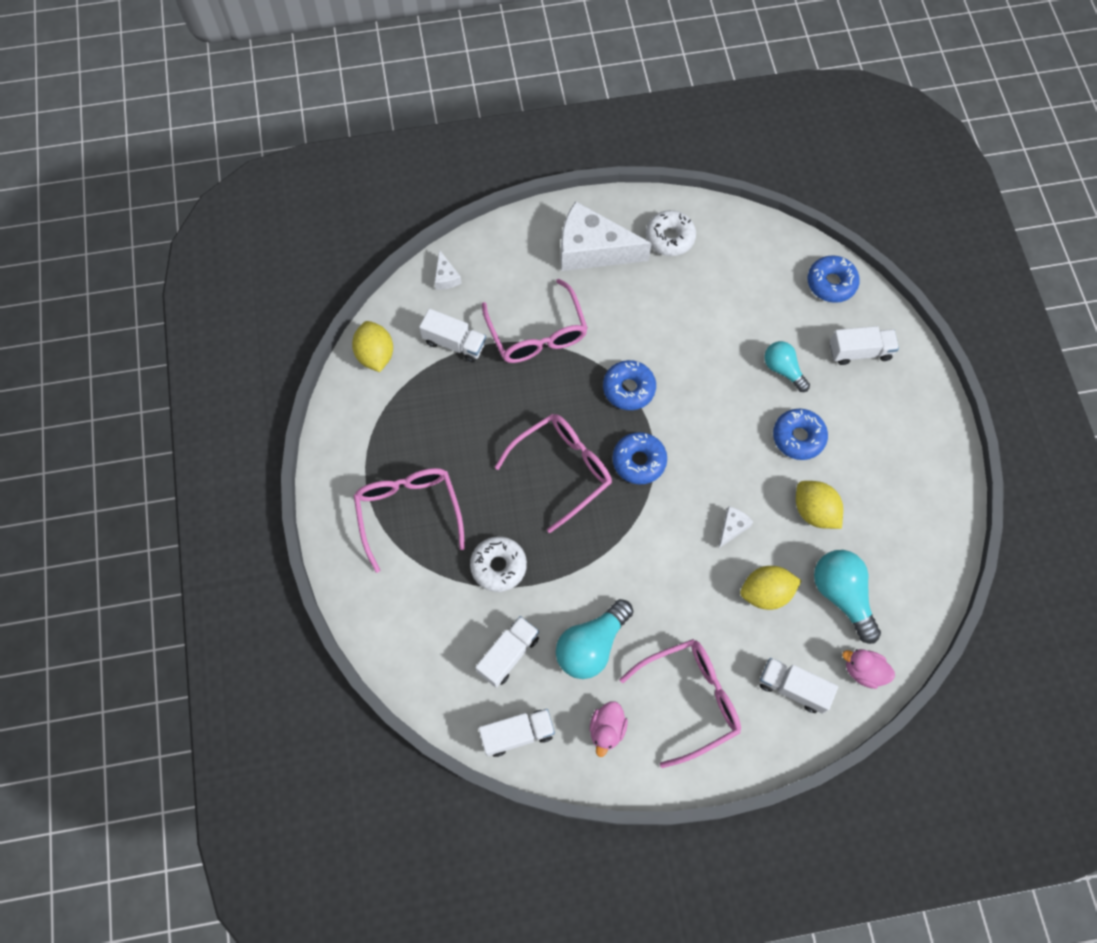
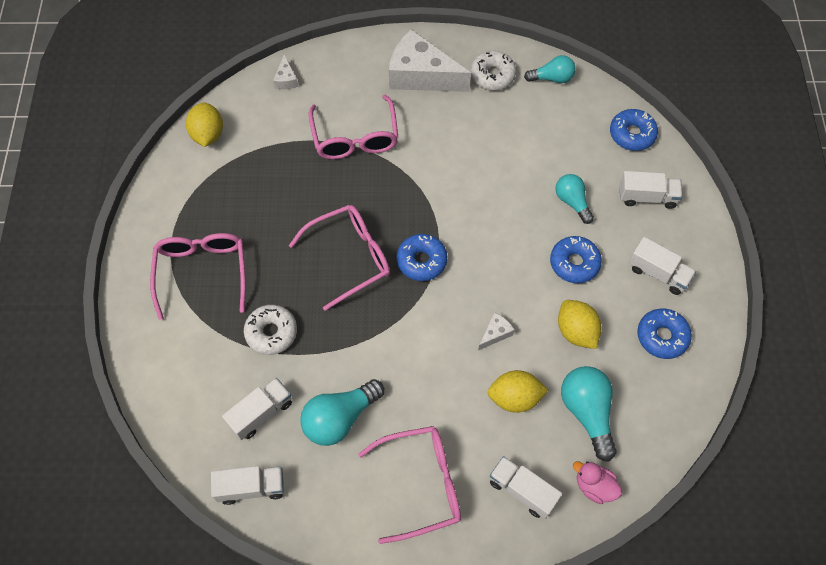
camera: 10 degrees right, 5 degrees down
white truck [419,309,486,363] -> white truck moved to [629,237,696,295]
pink duck [590,701,628,757] -> none
blue donut [603,360,656,410] -> blue donut moved to [637,309,692,359]
none -> turquoise light bulb [524,55,576,83]

